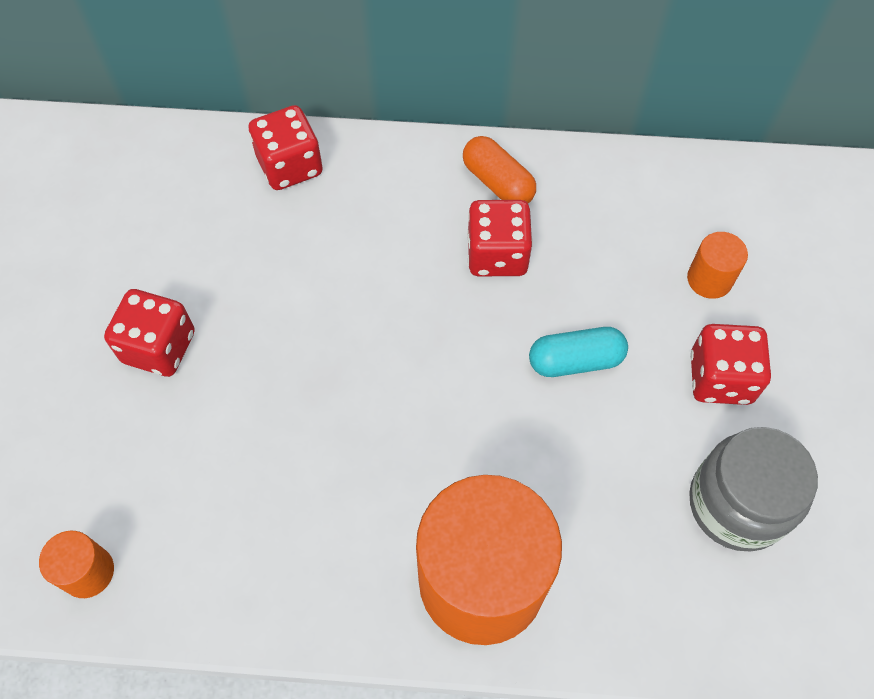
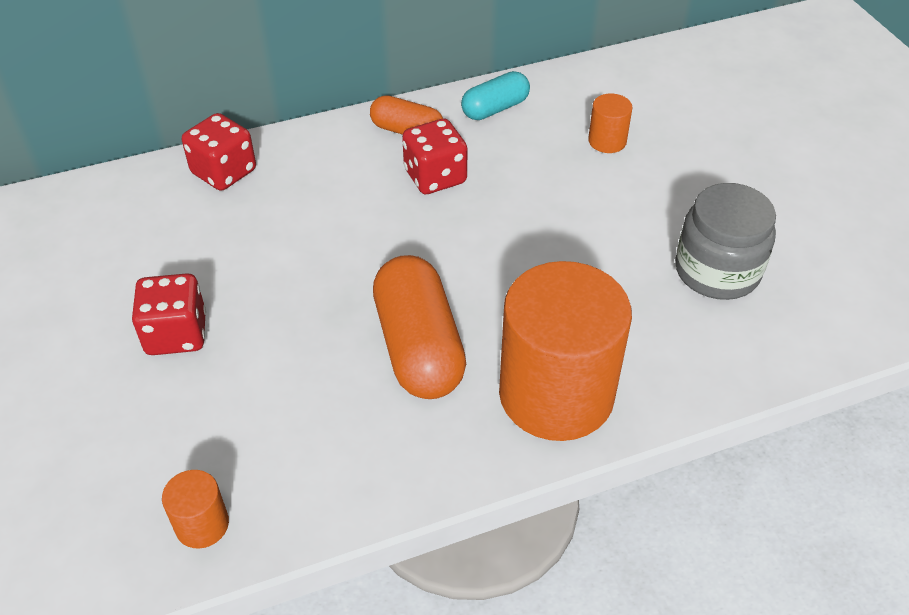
camera: 25 degrees left, 15 degrees down
turquoise capsule [529,327,628,377] -> turquoise capsule moved to [461,71,530,120]
red dice [690,324,771,405] -> none
none -> orange capsule [373,255,466,399]

